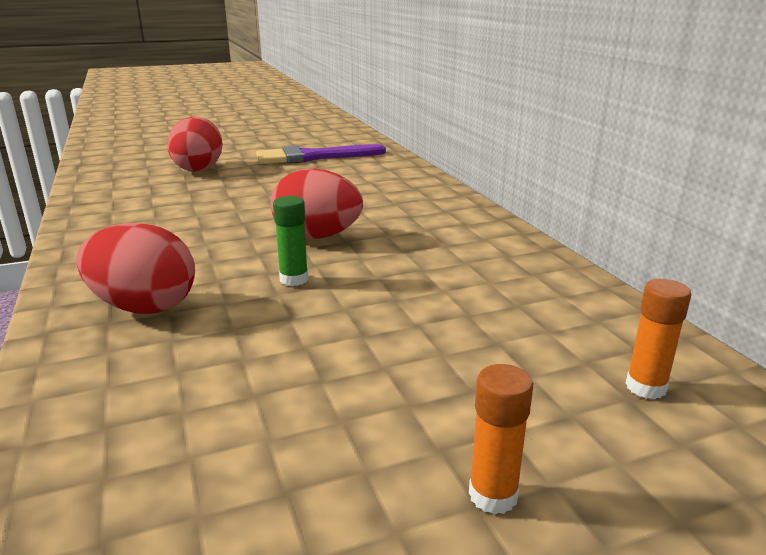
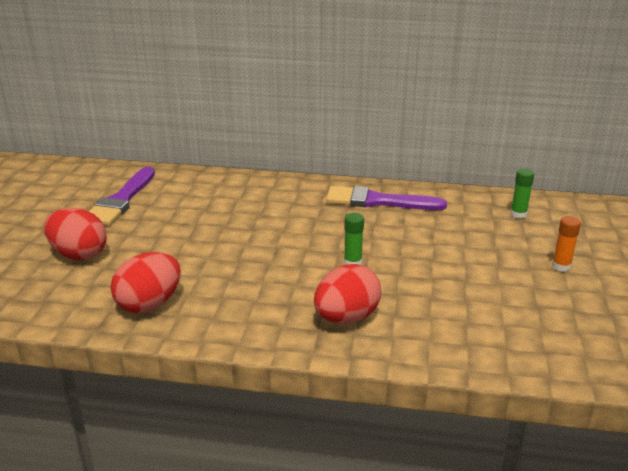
camera: 60 degrees left, 5 degrees up
red egg [270,168,363,239] -> red egg moved to [111,252,181,313]
orange glue stick [626,279,691,399] -> green glue stick [510,168,534,218]
none -> purple brush [326,186,447,210]

